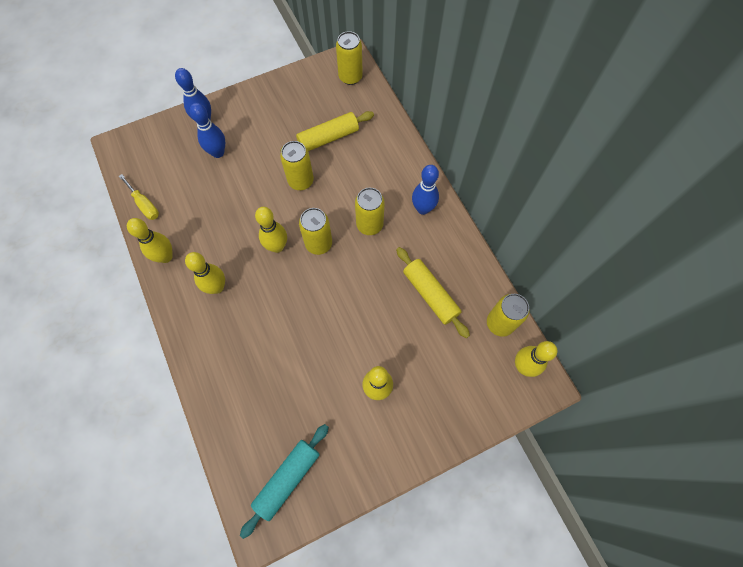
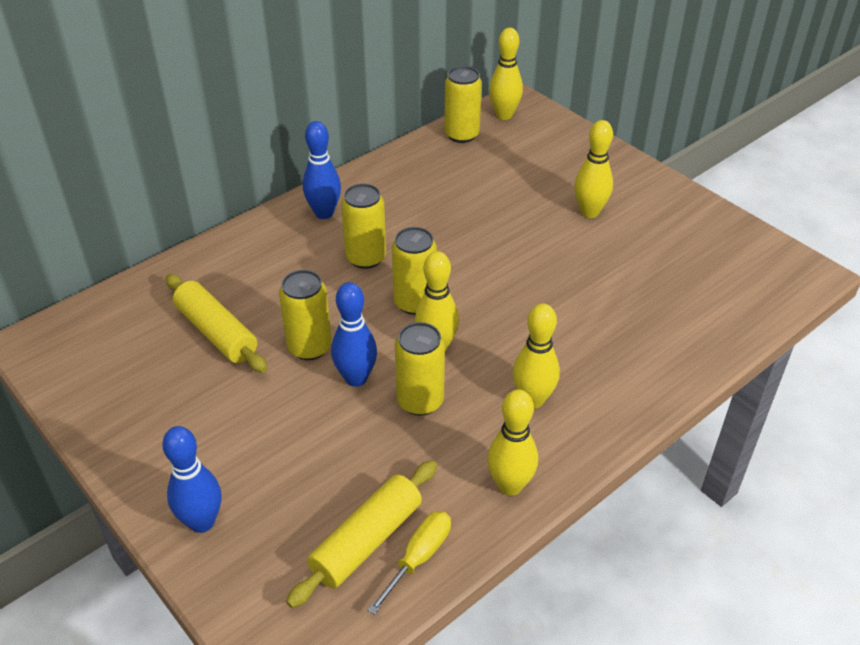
camera: 105 degrees left, 25 degrees down
blue bowling pin [190,103,225,158] -> blue bowling pin moved to [331,282,377,387]
turquoise rolling pin [240,424,329,539] -> none
yellow can [336,31,363,85] -> yellow can moved to [395,322,445,416]
yellow rolling pin [396,247,470,338] -> yellow rolling pin moved to [286,460,437,608]

